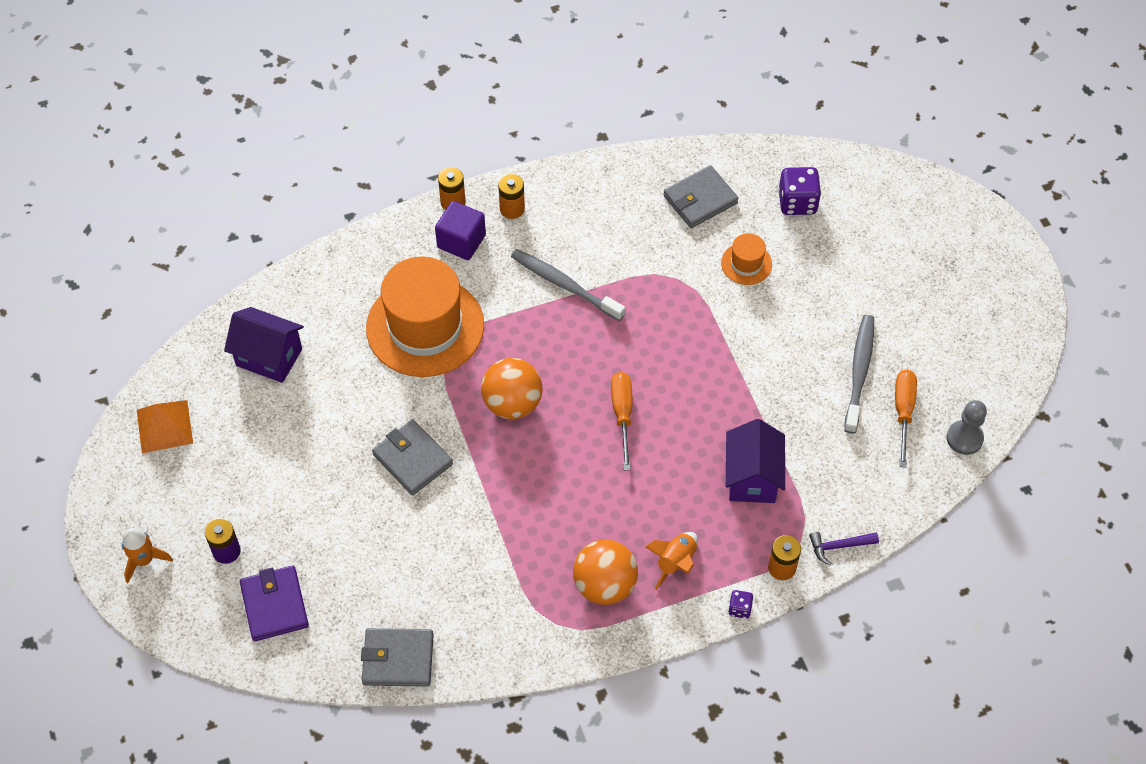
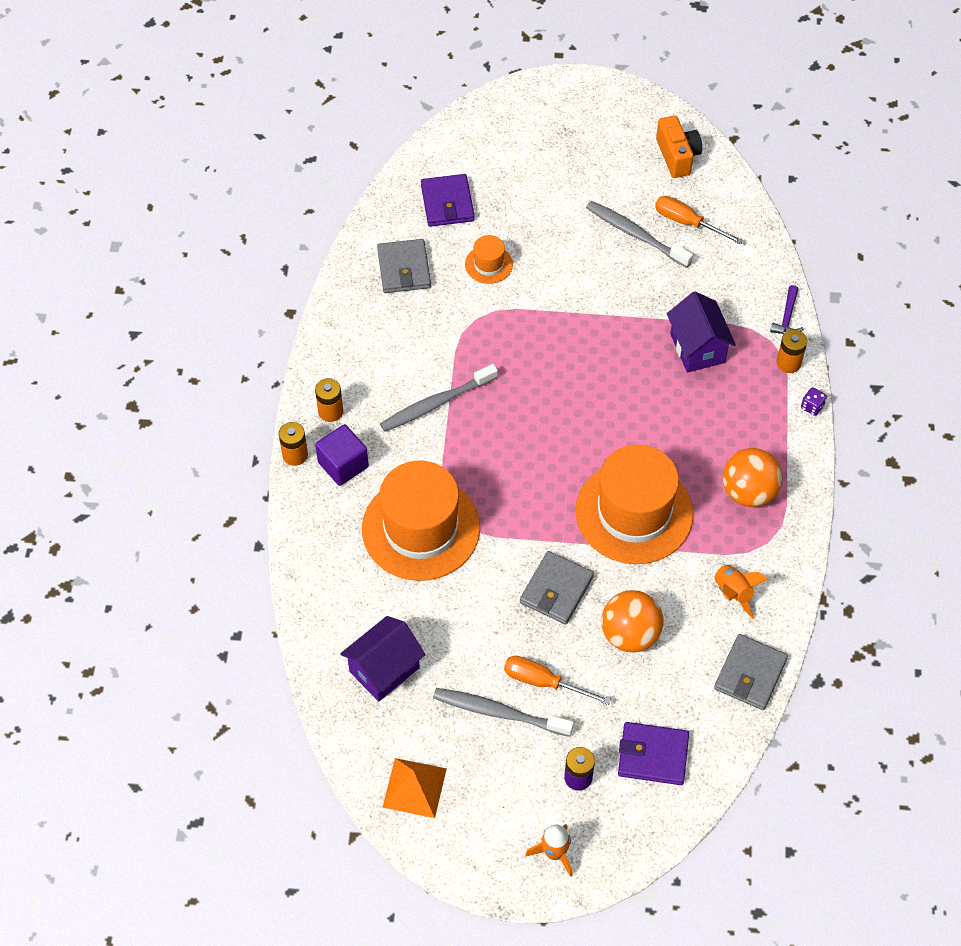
camera: 65 degrees left, 0 degrees up
grey wallet [372,419,453,495] -> grey wallet turned 45 degrees counterclockwise [520,551,594,625]
orange ball [481,358,543,419] -> orange ball moved to [601,590,664,652]
orange screwdriver [611,372,632,470] -> orange screwdriver moved to [504,656,611,705]
orange rocket [645,532,698,590] -> orange rocket moved to [712,563,769,619]
purple house [726,419,785,503] -> purple house turned 45 degrees clockwise [667,291,736,373]
purple dice [778,167,821,215] -> purple wallet [421,174,475,227]
grey pawn [946,400,987,455] -> none
none -> grey toothbrush [433,688,574,737]
none -> orange hat [575,444,694,564]
none -> orange camera [656,115,702,178]

